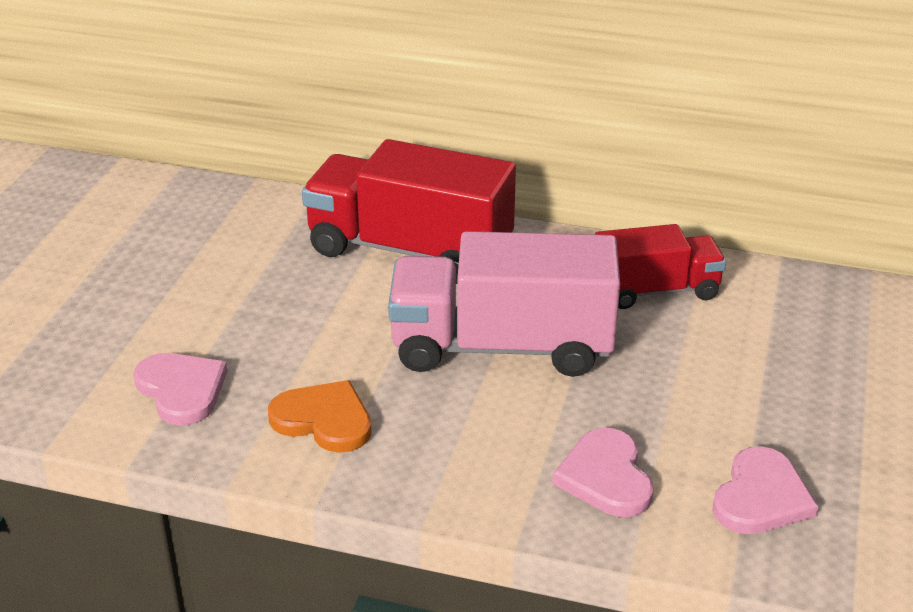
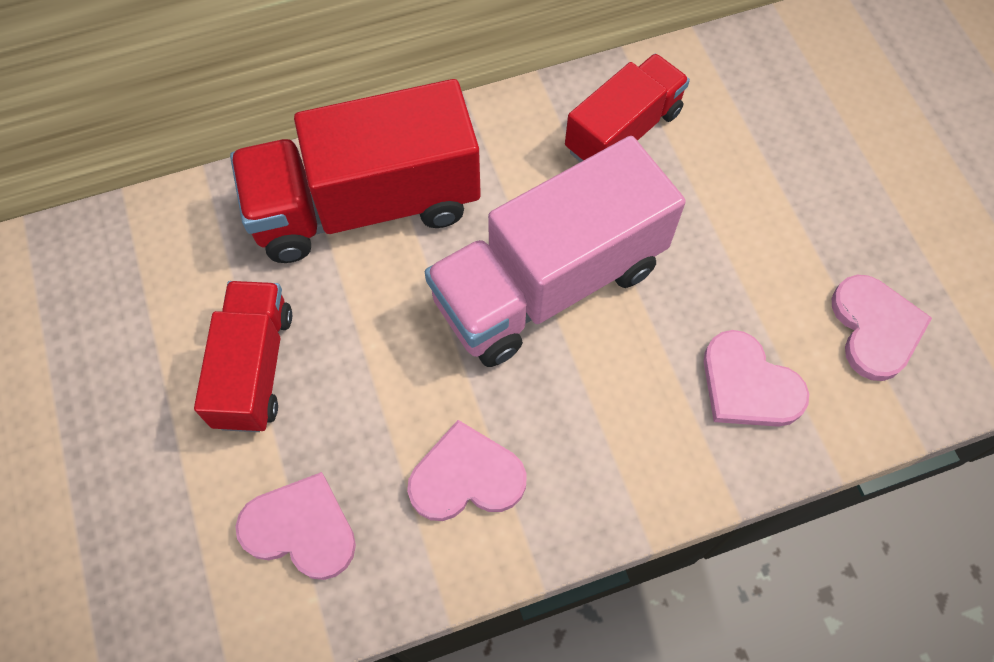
camera: 35 degrees left, 30 degrees up
orange heart [268,380,372,453] -> pink heart [407,420,527,521]
none -> red truck [194,281,292,432]

